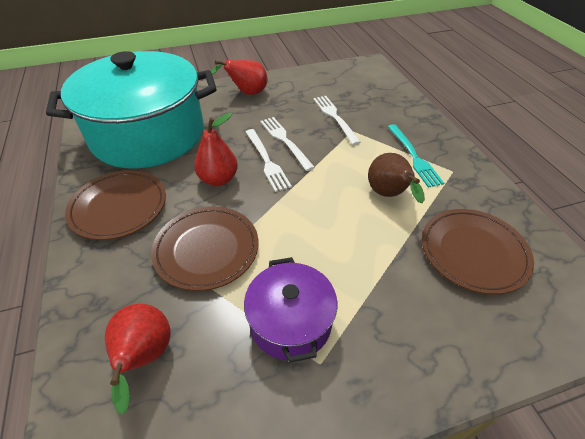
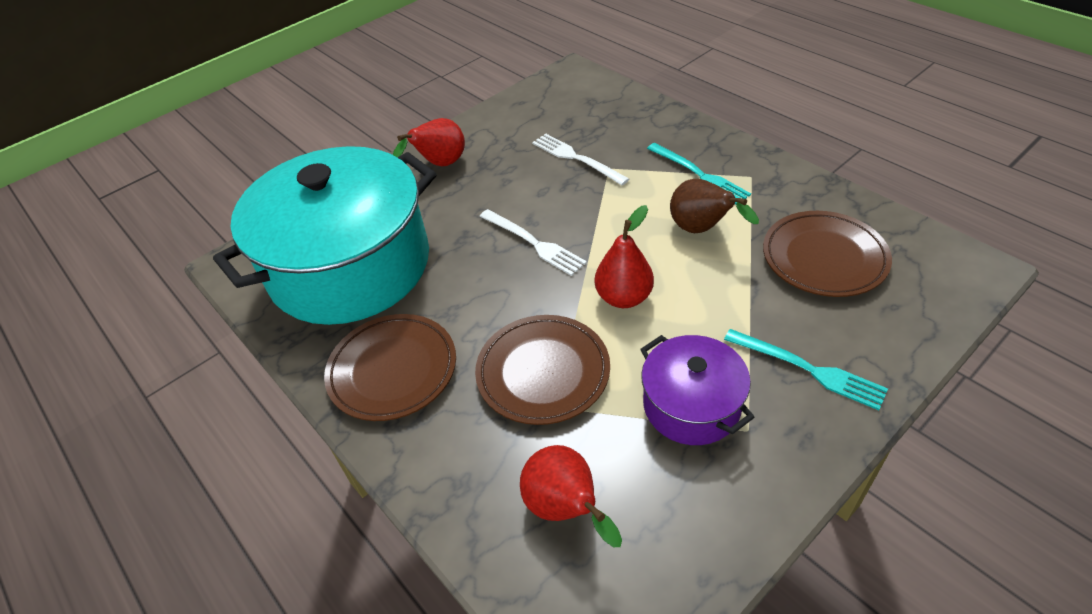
camera: 20 degrees left, 0 degrees up
red pear [194,113,238,186] -> red pear moved to [595,205,654,308]
white fork [260,117,315,171] -> none
none -> turquoise fork [724,329,888,410]

